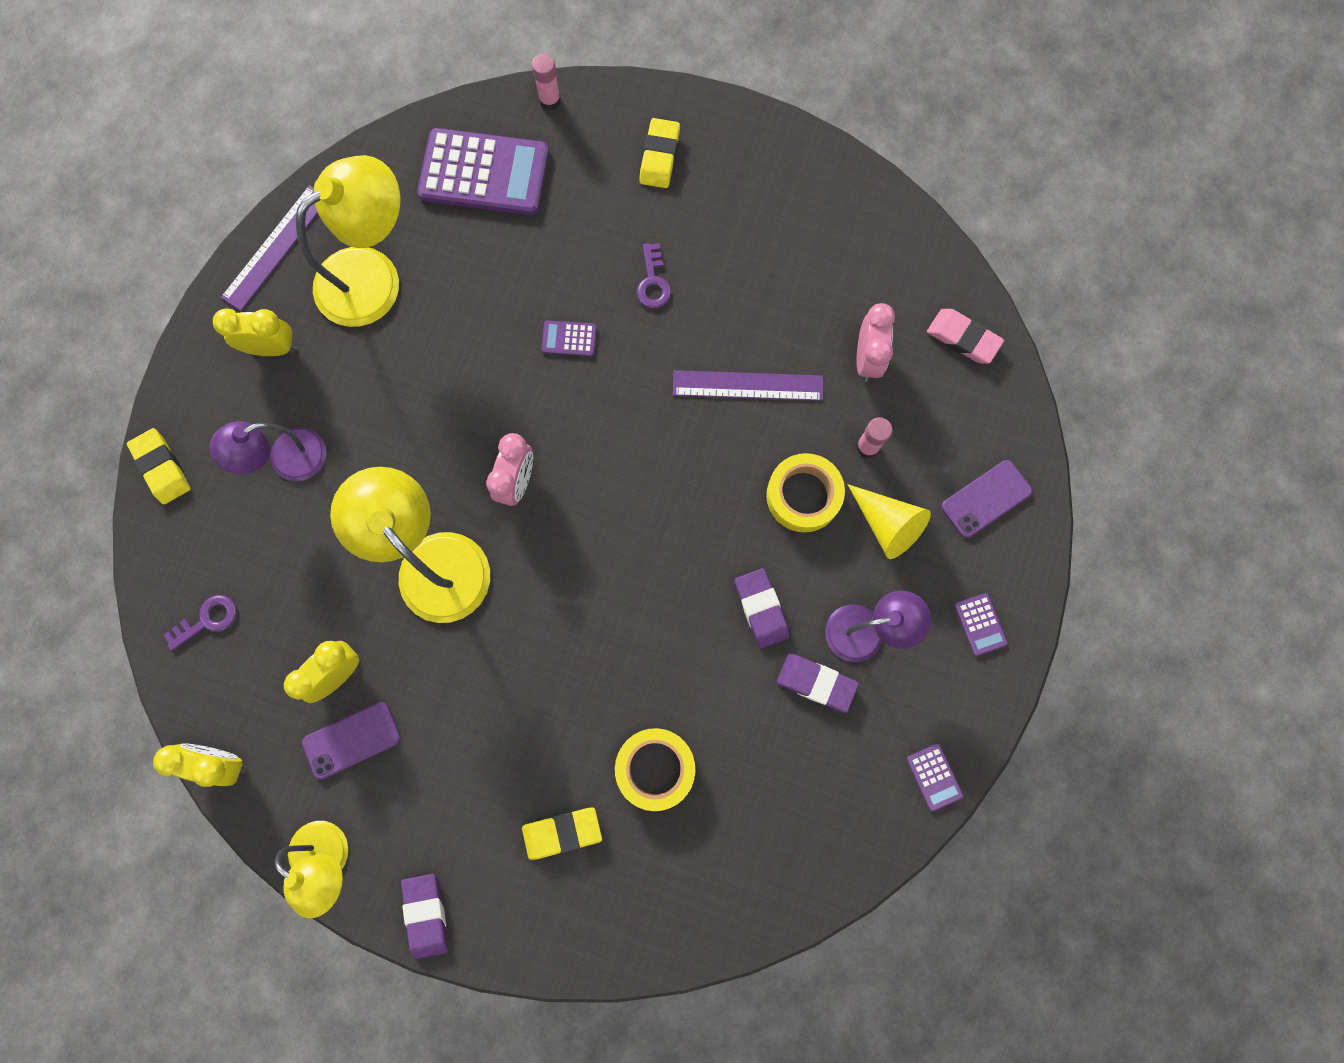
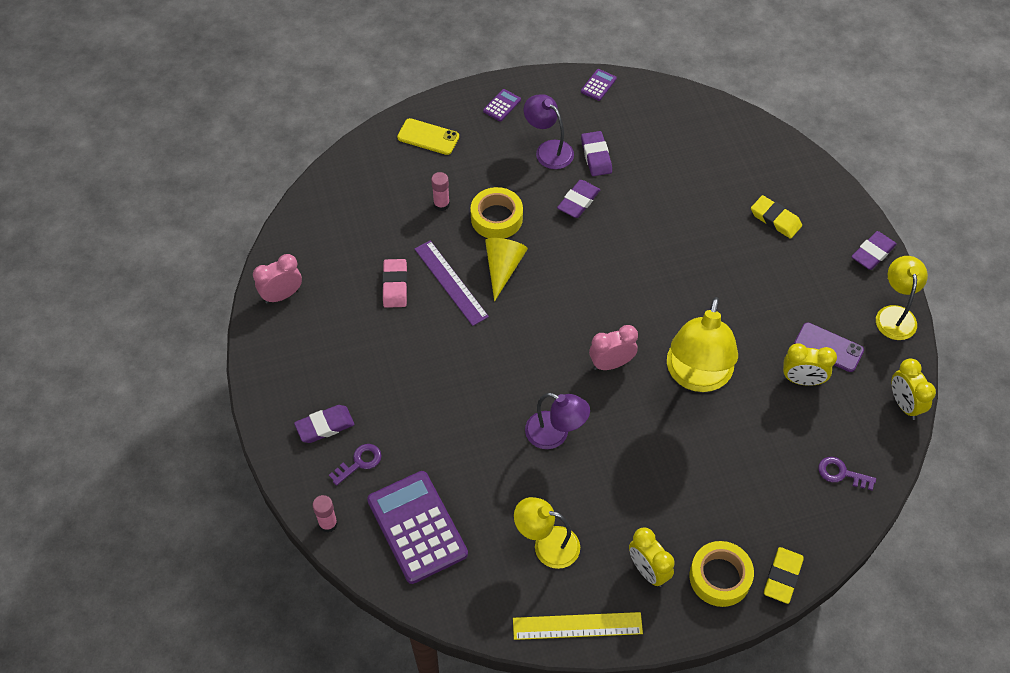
camera: 125 degrees left, 20 degrees down
purple lamp [210,421,326,481] -> purple lamp moved to [525,393,590,449]
purple ruler [221,185,318,311] -> yellow ruler [513,612,643,640]
yellow lamp [296,155,400,327] -> yellow lamp [514,497,580,569], size x0.62
purple calculator [541,320,597,356] -> none
yellow tape [615,728,695,811] -> yellow tape moved to [689,541,754,607]
purple key [637,243,671,308] -> purple key moved to [329,444,382,486]
yellow eraser [639,118,680,188] -> purple eraser [294,405,355,443]
yellow cone [847,484,931,559] -> yellow cone moved to [485,238,528,301]
pink clock [856,303,895,382] -> pink clock moved to [253,254,302,304]
pink eraser [927,309,1004,364] -> pink eraser moved to [382,259,408,308]
purple phone [941,460,1033,538] -> yellow phone [397,118,459,155]

